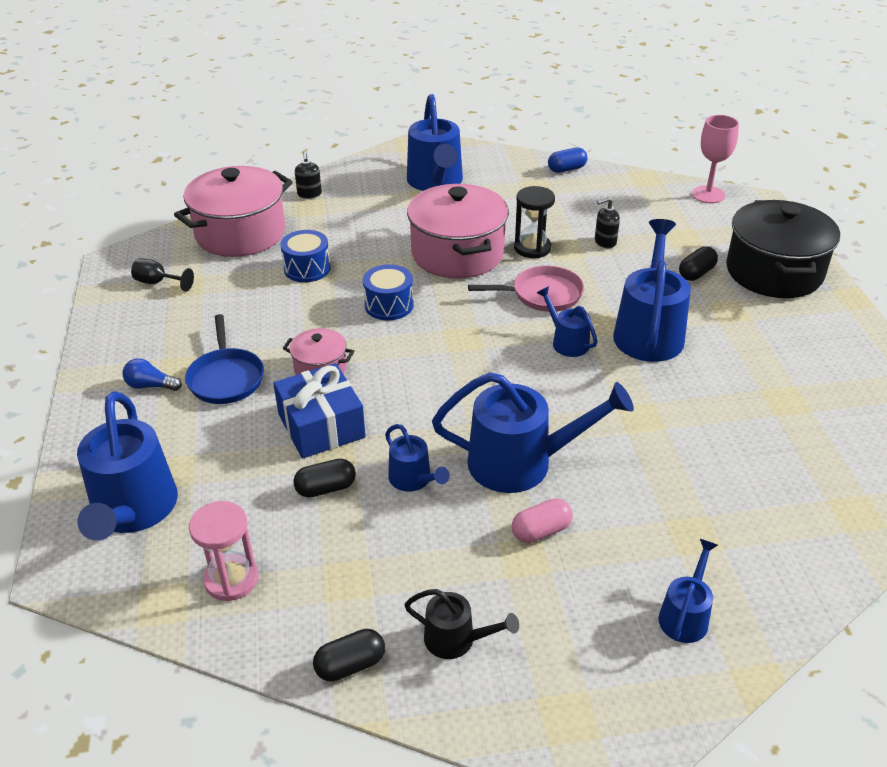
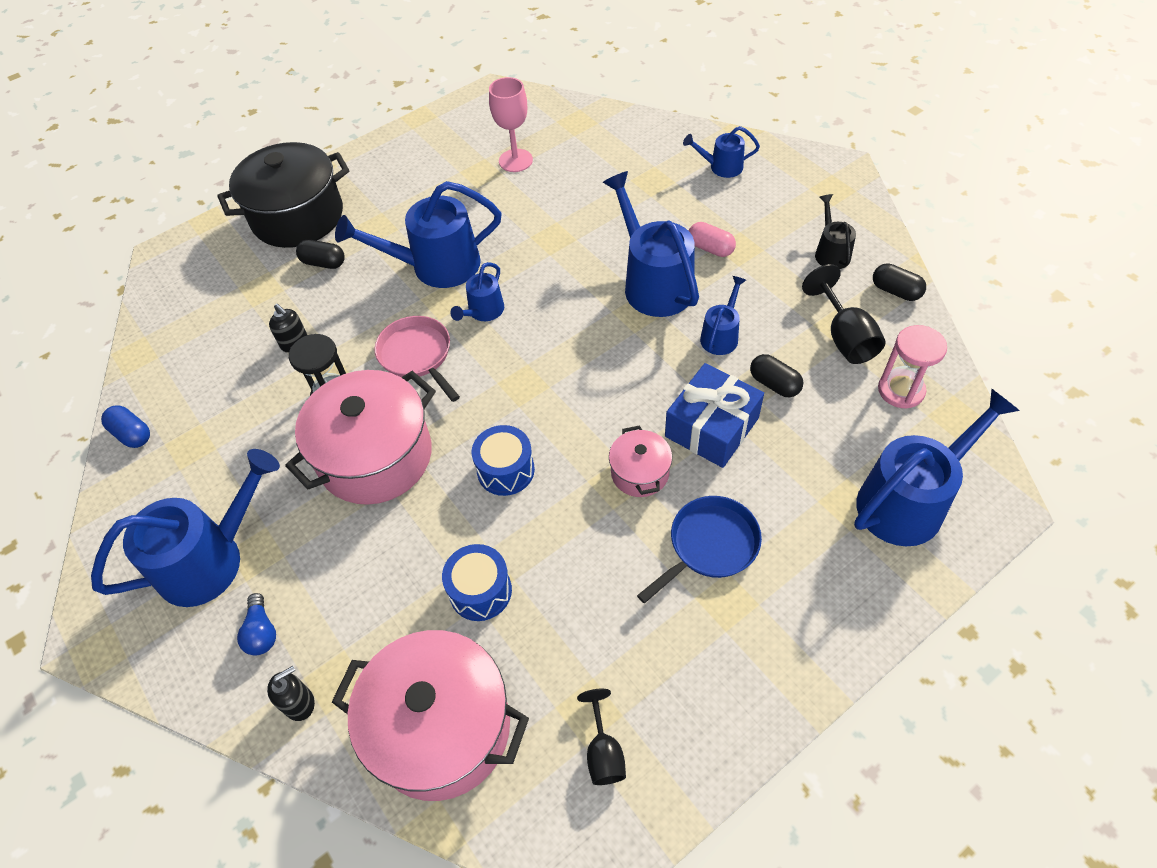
camera: 115 degrees left, 15 degrees up
blue light bulb [123,358,182,391] -> blue light bulb moved to [237,593,276,655]
pink goblet [692,115,739,203] -> pink goblet moved to [489,77,533,172]
none -> black goblet [802,264,886,364]

